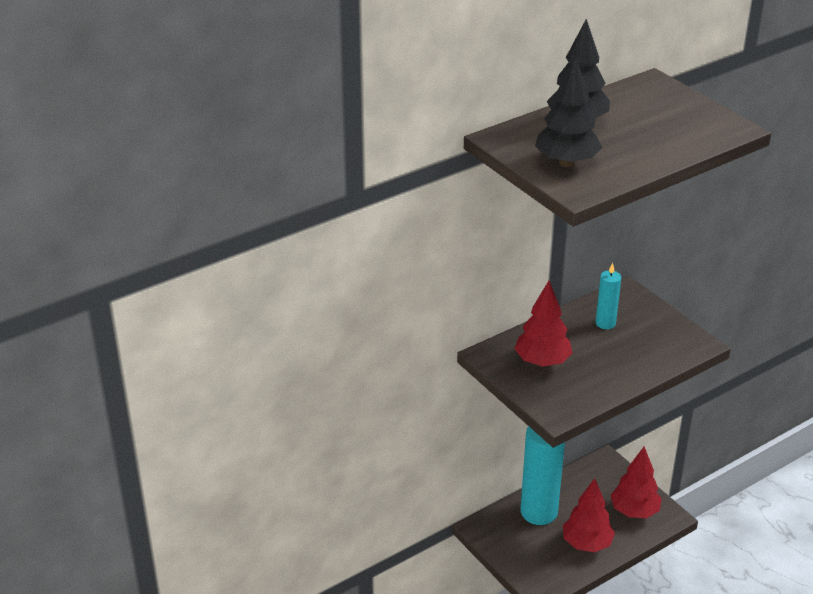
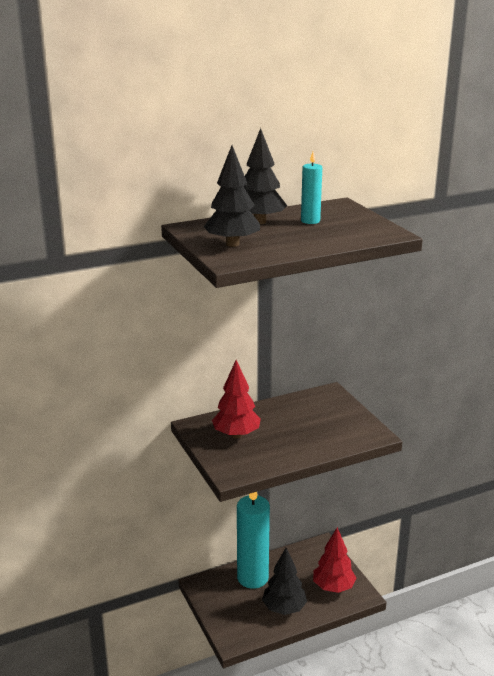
camera: 10 degrees right, 10 degrees down
red tree [563,478,615,552] -> black tree [262,548,307,615]
turquoise candle [596,263,621,329] -> turquoise candle moved to [301,152,322,224]

